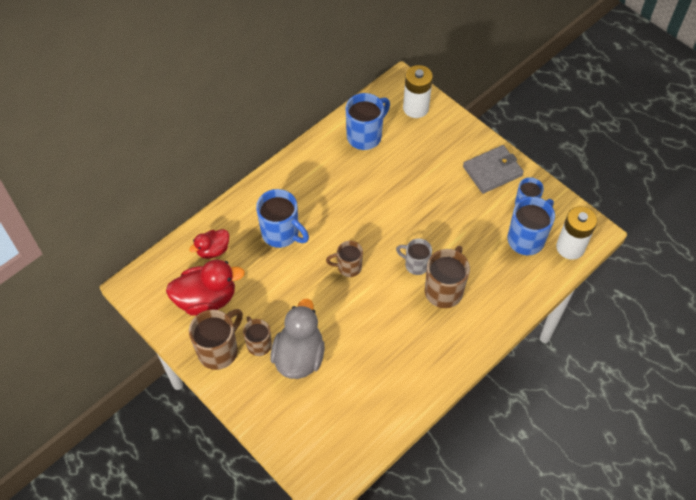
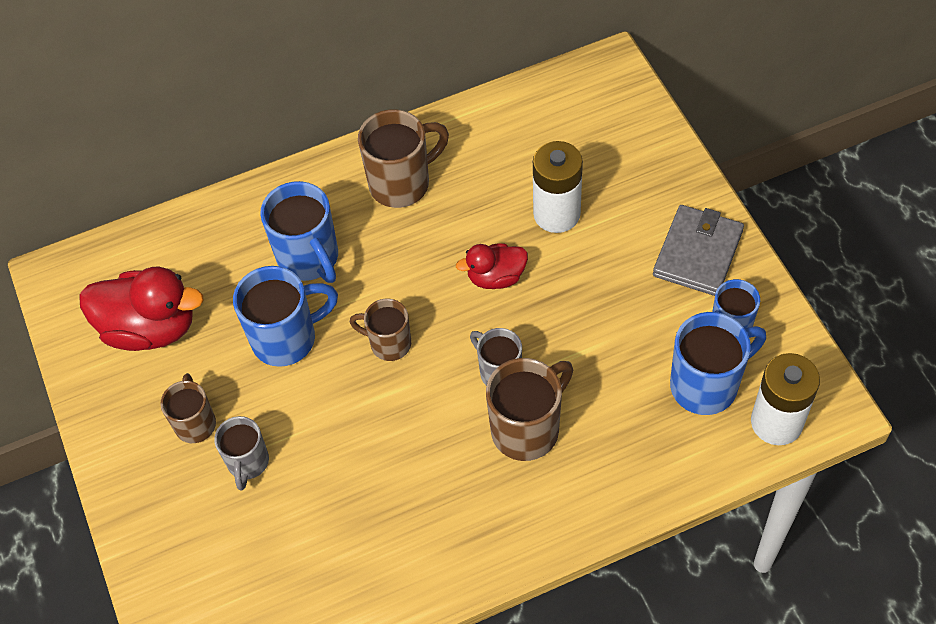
camera: 25 degrees right, 0 degrees up
red duck [189,229,229,259] -> red duck moved to [456,243,528,289]
brown mug [189,309,243,370] -> brown mug moved to [358,109,449,208]
grey duck [271,298,325,379] -> grey mug [214,416,269,491]
blue mug [346,93,390,150] -> blue mug moved to [233,266,338,367]
white battery [403,65,433,118] -> white battery moved to [533,141,583,233]
grey wallet [463,145,524,194] -> grey wallet turned 60 degrees counterclockwise [653,205,744,296]

